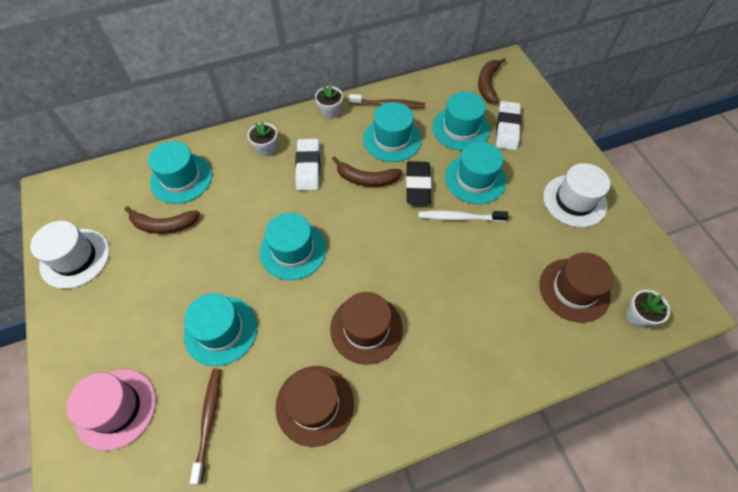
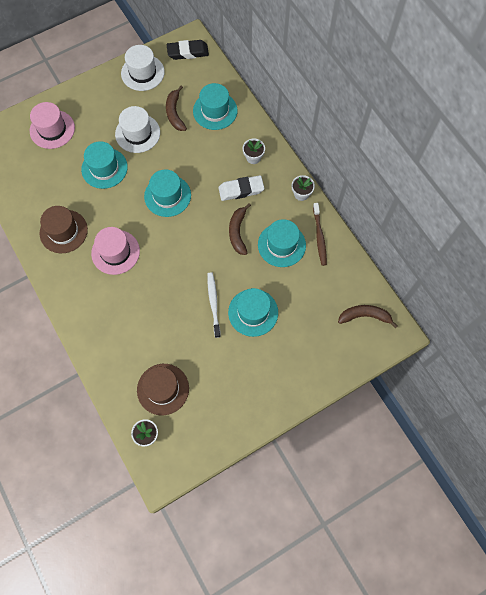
camera: 80 degrees right, 10 degrees up
brown toothbrush [190,369,221,485] -> none
brown hat [330,292,403,365] -> pink hat [91,227,140,275]
black eraser [406,161,431,204] -> black eraser moved to [167,40,209,60]
turquoise hat [432,92,490,151] -> none
white eraser [496,101,522,150] -> none
white hat [543,163,610,227] -> white hat moved to [115,106,160,153]

